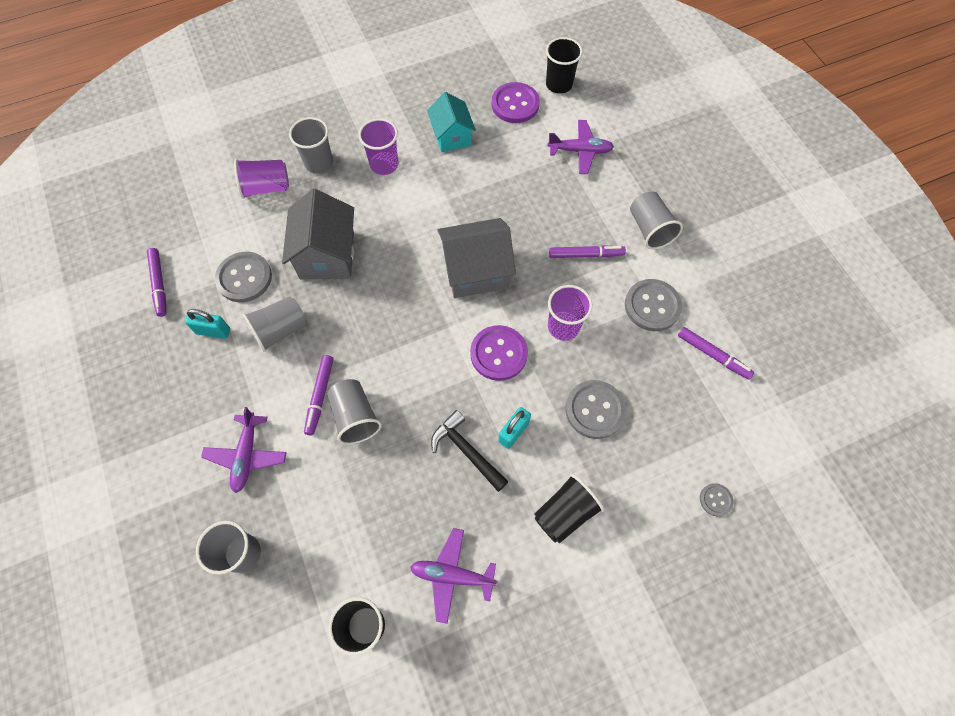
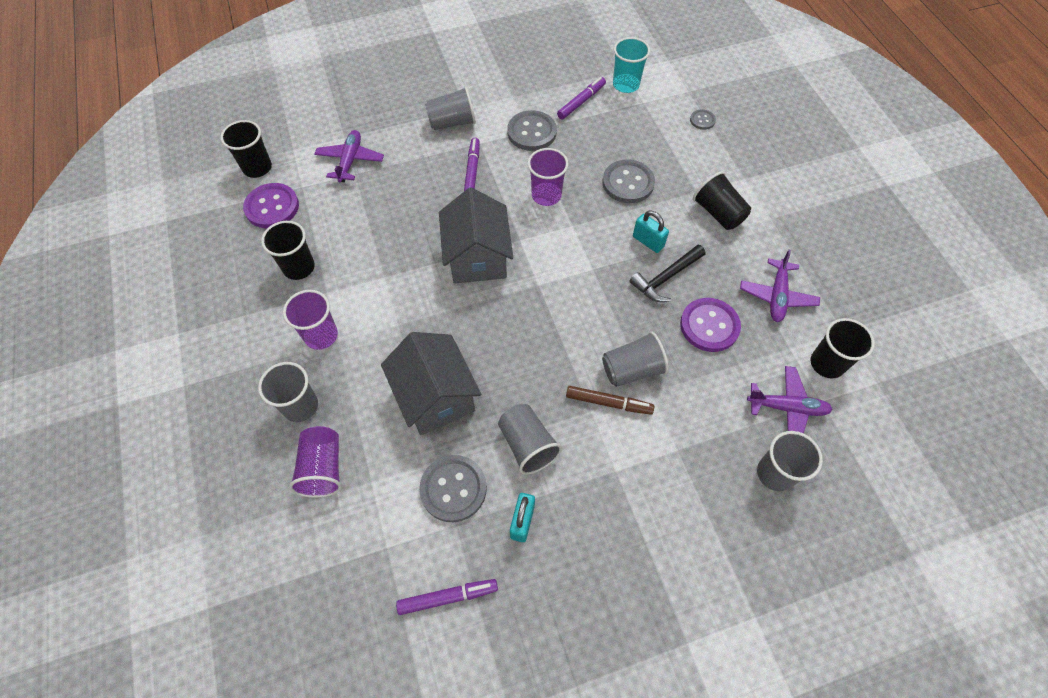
camera: 85 degrees left, 5 degrees down
purple plane [201,407,287,493] -> purple plane moved to [747,366,833,433]
grey house [282,189,354,279] -> grey house turned 60 degrees clockwise [381,332,481,435]
purple marker [304,355,334,436] -> brown marker [566,386,654,415]
turquoise house [427,92,476,152] -> black cup [261,221,315,280]
purple button [470,325,528,381] -> purple button moved to [680,298,741,352]
none -> turquoise cup [613,37,650,93]

